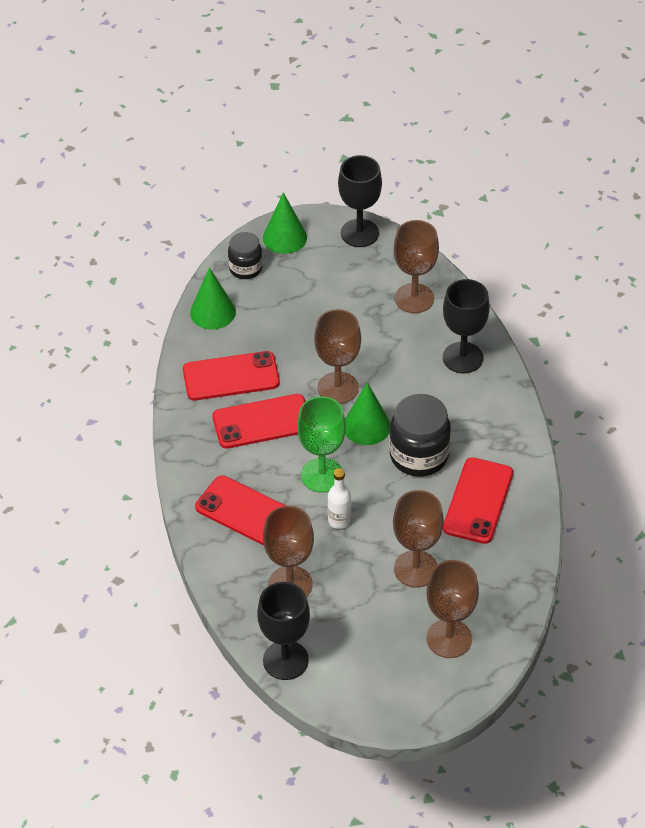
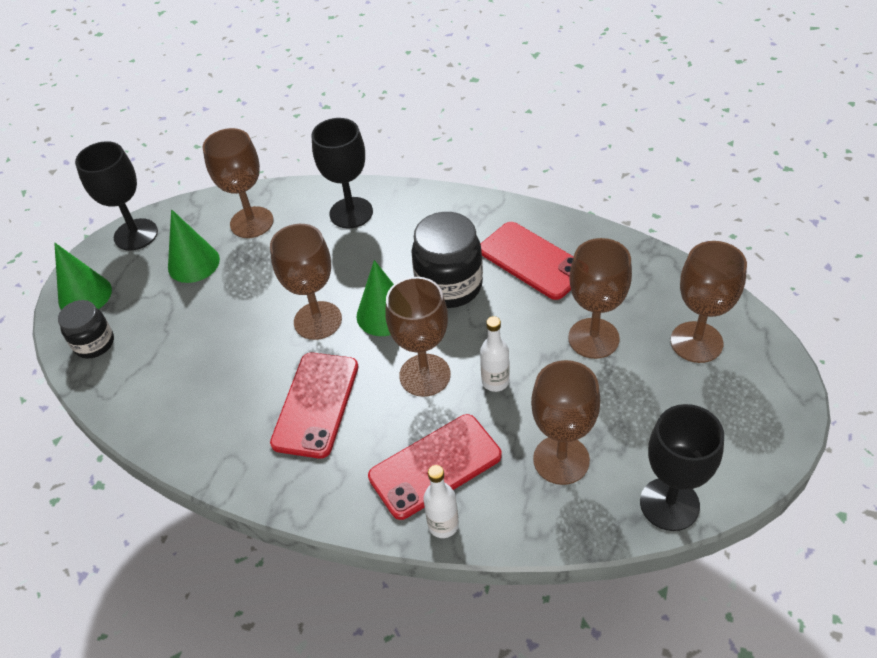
camera: 60 degrees left, 0 degrees up
red phone [183,351,280,400] -> none
green cone [190,267,236,329] -> green cone moved to [168,209,220,283]
green goblet [297,396,346,492] -> brown goblet [385,277,451,397]
none -> white bottle [423,465,459,538]

